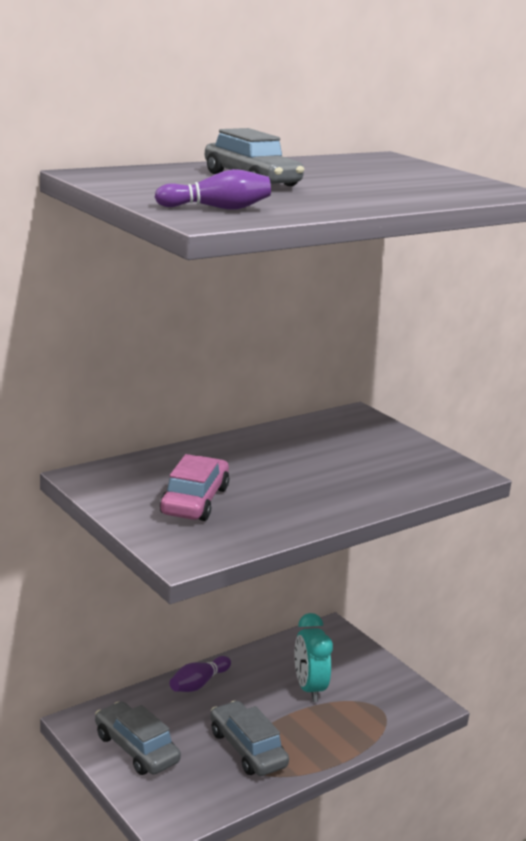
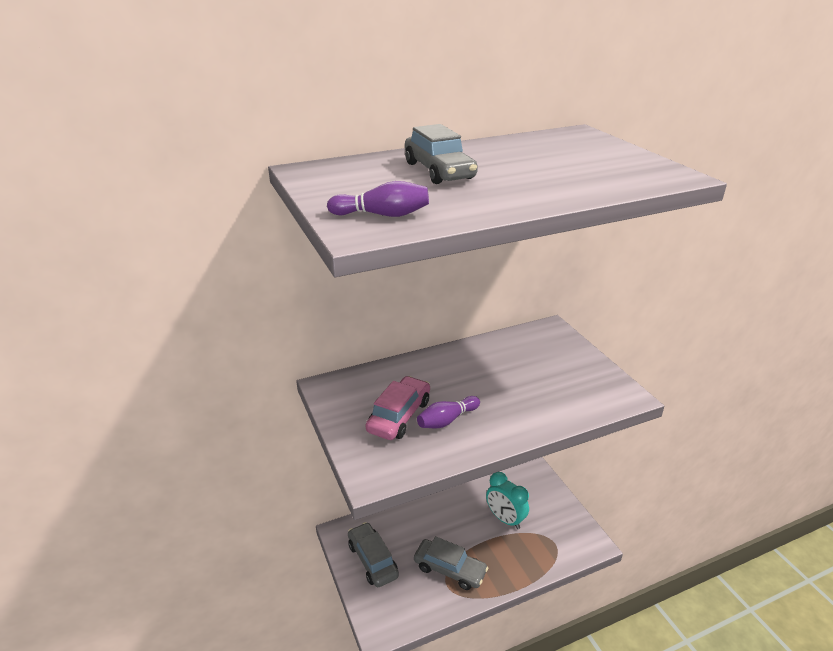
camera: 15 degrees right, 10 degrees up
purple bowling pin [170,656,231,692] -> purple bowling pin moved to [417,396,480,428]
grey car [210,701,289,776] -> grey car turned 135 degrees clockwise [414,536,488,590]
turquoise clock [294,613,333,702] -> turquoise clock turned 45 degrees counterclockwise [486,472,529,529]

